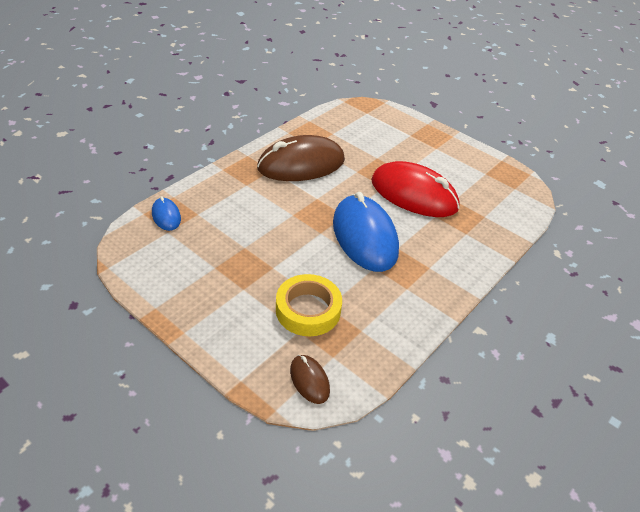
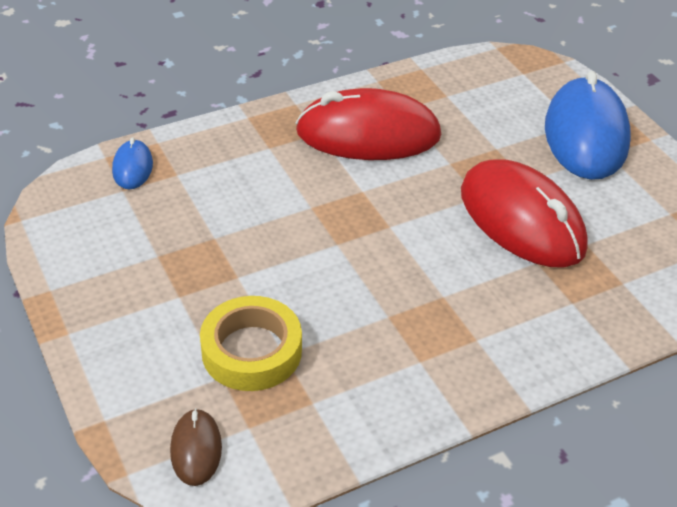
camera: 25 degrees right, 0 degrees up
brown mouse [257,135,345,181] -> red mouse [296,88,441,160]
blue mouse [333,192,399,272] -> blue mouse moved to [545,71,631,180]

